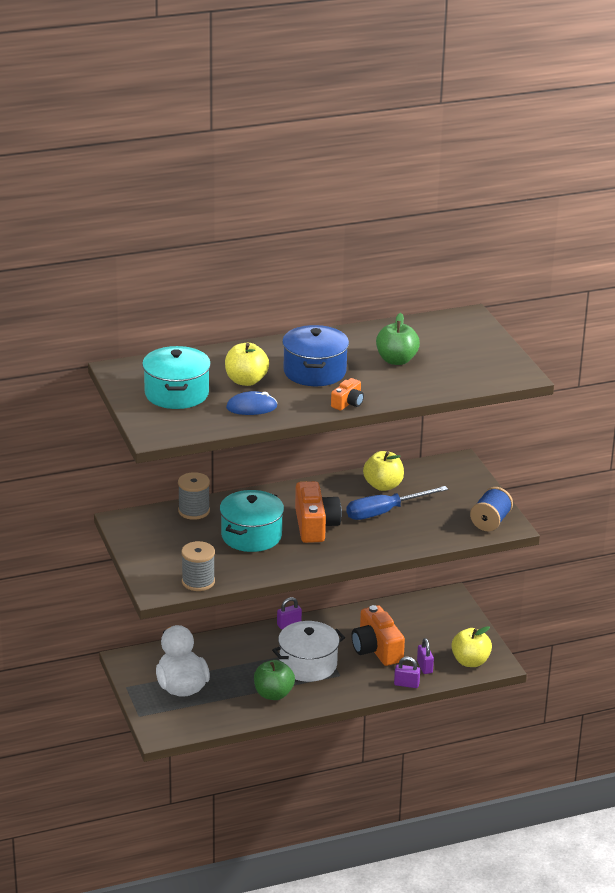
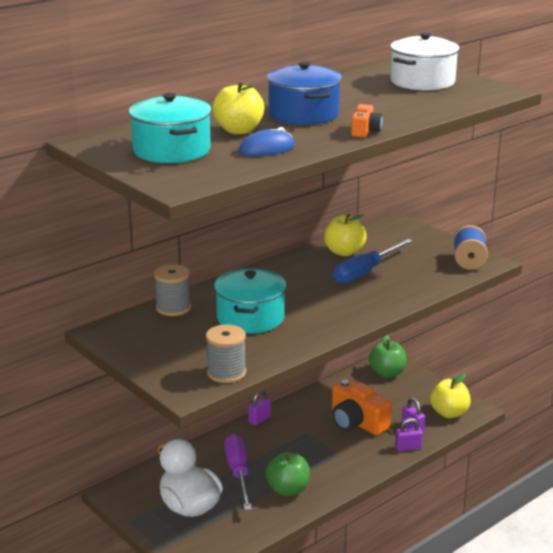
camera: 20 degrees left, 5 degrees down
white pot [272,621,345,682] -> white pot moved to [390,33,460,90]
orange camera [295,481,342,543] -> none
green apple [376,313,420,365] -> green apple moved to [369,335,407,378]
none -> purple screwdriver [224,433,252,511]

